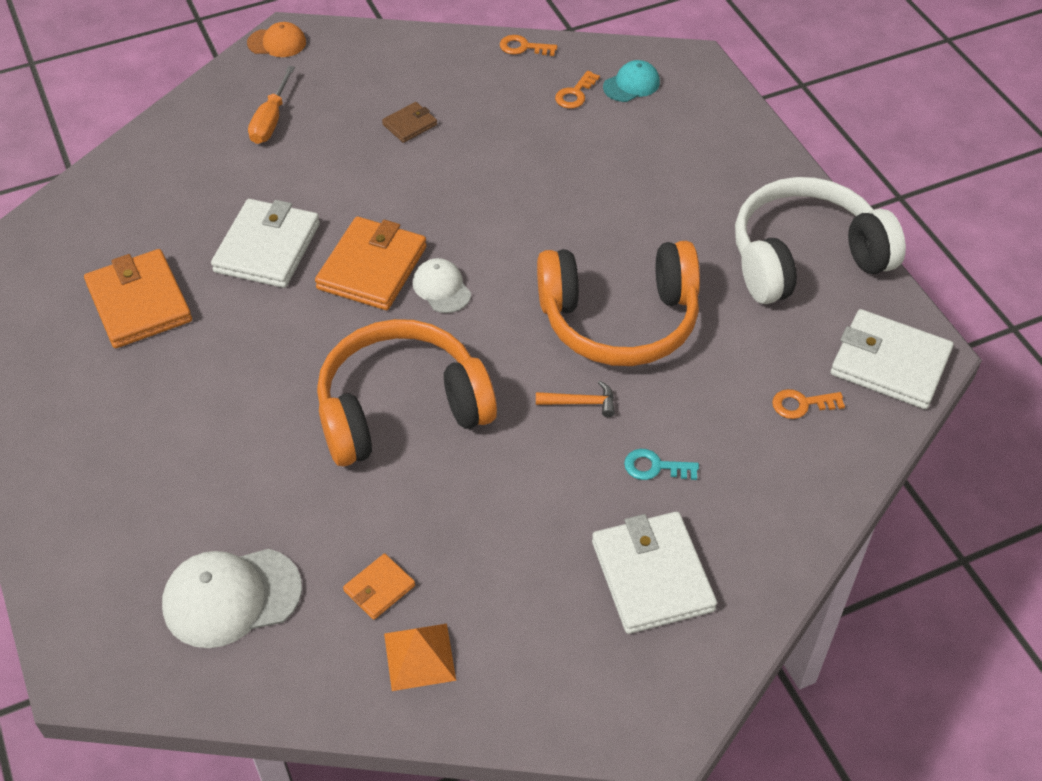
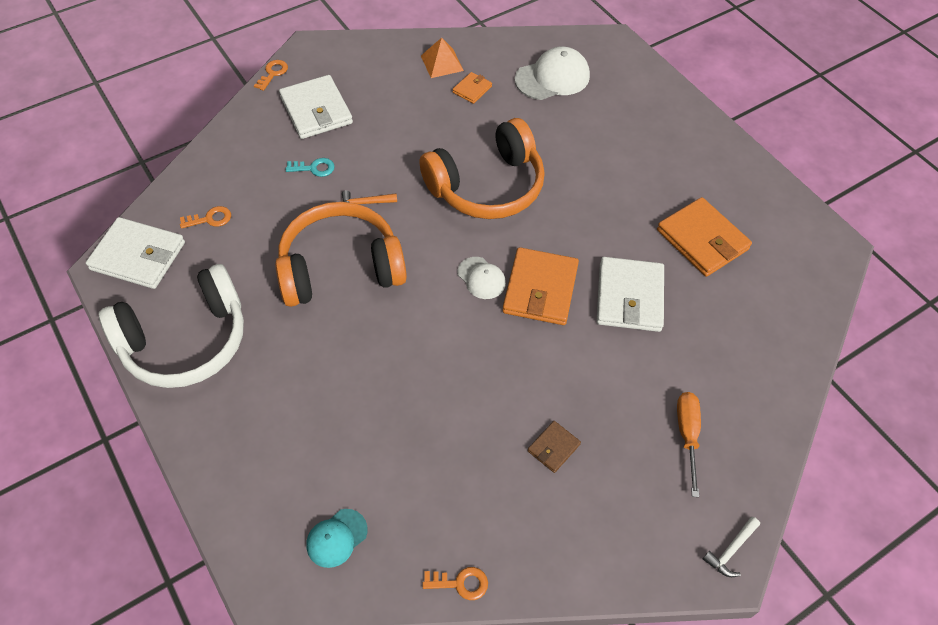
camera: 170 degrees right, 5 degrees up
orange cap [247,22,306,57] -> white hammer [703,517,760,577]
orange key [555,71,600,109] -> orange key moved to [254,60,288,91]

